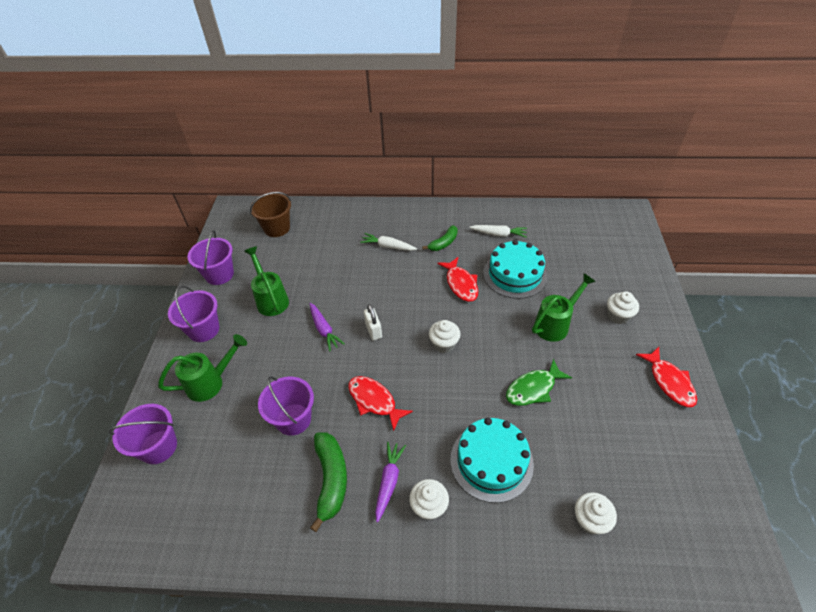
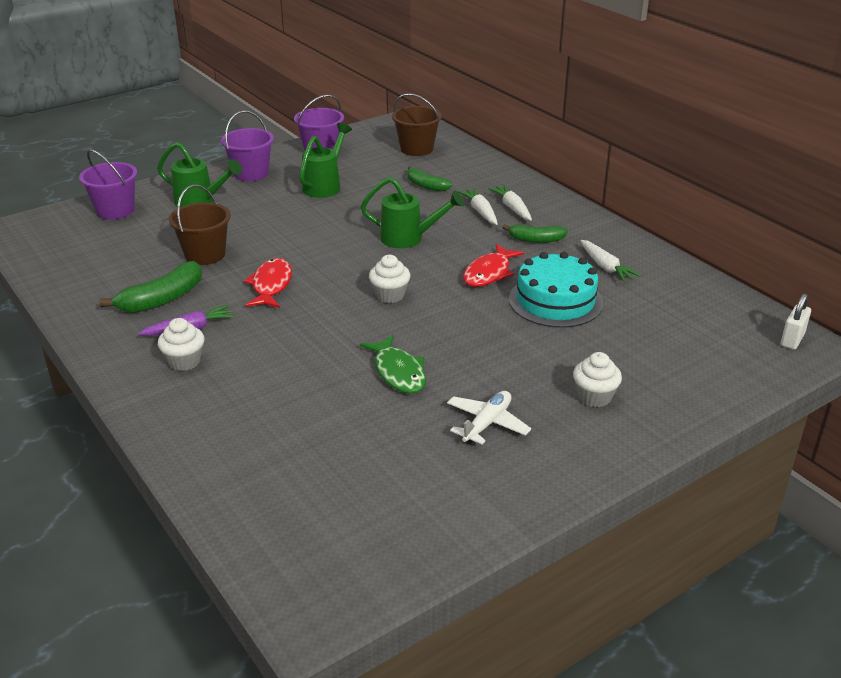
camera: 50 degrees right, 15 degrees down
purple bucket [258,376,314,436] -> brown bucket [169,185,231,265]
purple carrot [310,303,344,351] -> none
white padlock [364,304,382,340] -> white padlock moved to [781,293,811,350]
turquoise cake [451,418,534,503] -> none
green fish [506,359,572,406] -> green fish turned 135 degrees counterclockwise [360,335,426,394]
green watering can [532,274,596,342] -> green watering can moved to [361,177,464,248]
white cupcake [575,492,617,535] -> none
red fish [636,347,697,407] -> none
none -> green banana [407,166,452,192]
none -> white plane [447,391,531,445]
none -> white carrot [488,185,532,221]

